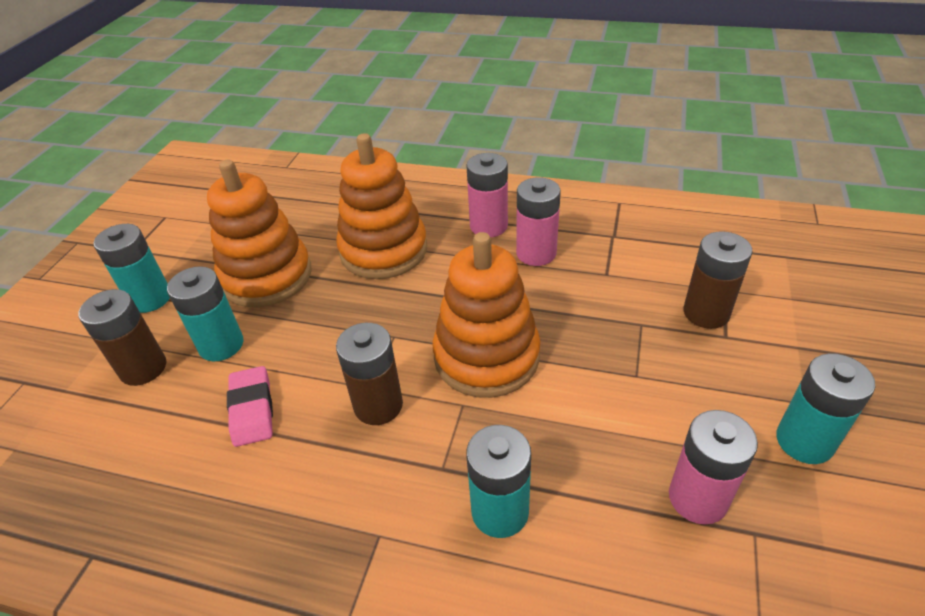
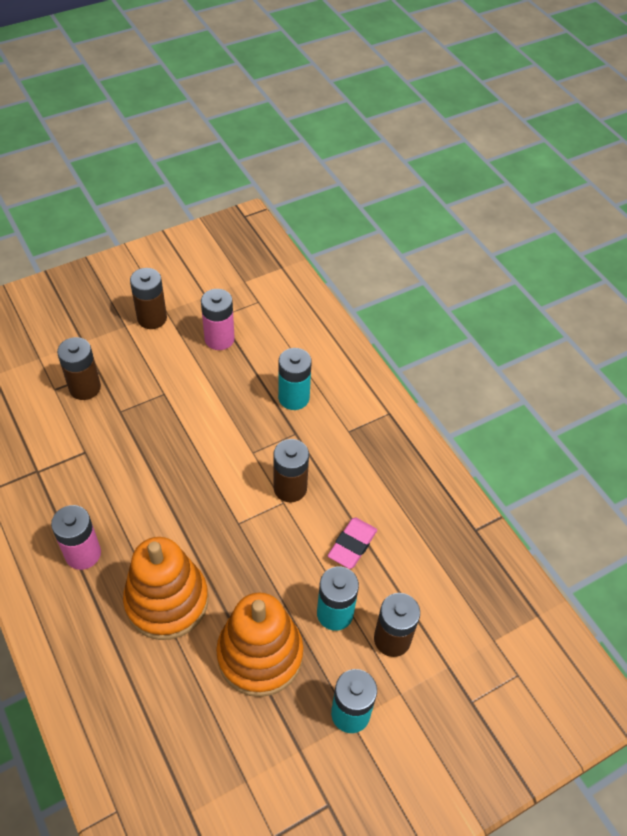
camera: 140 degrees left, 10 degrees up
orange stacking toy [433,232,541,398] -> none
pink battery [516,177,561,266] -> none
turquoise battery [776,353,875,464] -> brown battery [130,268,167,329]

